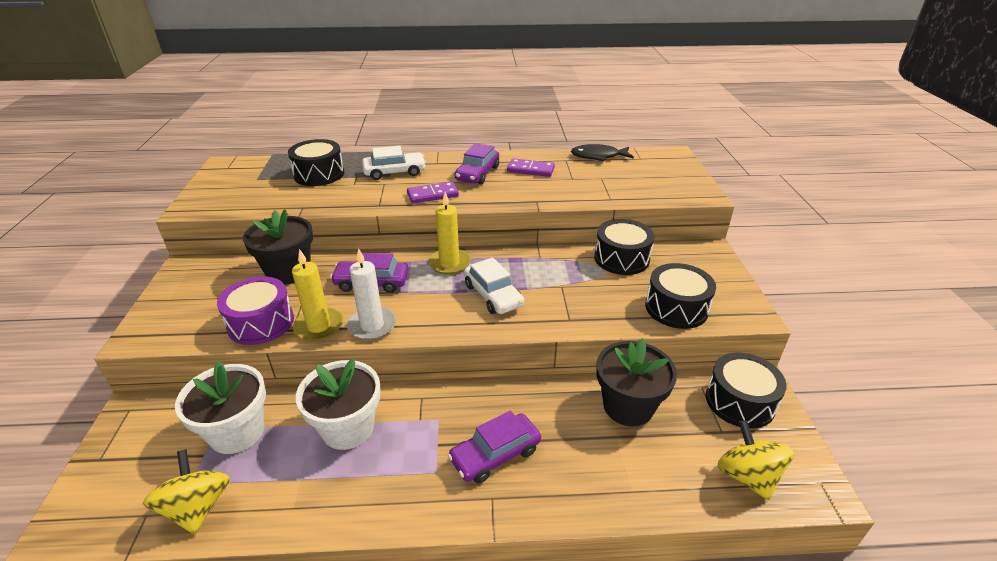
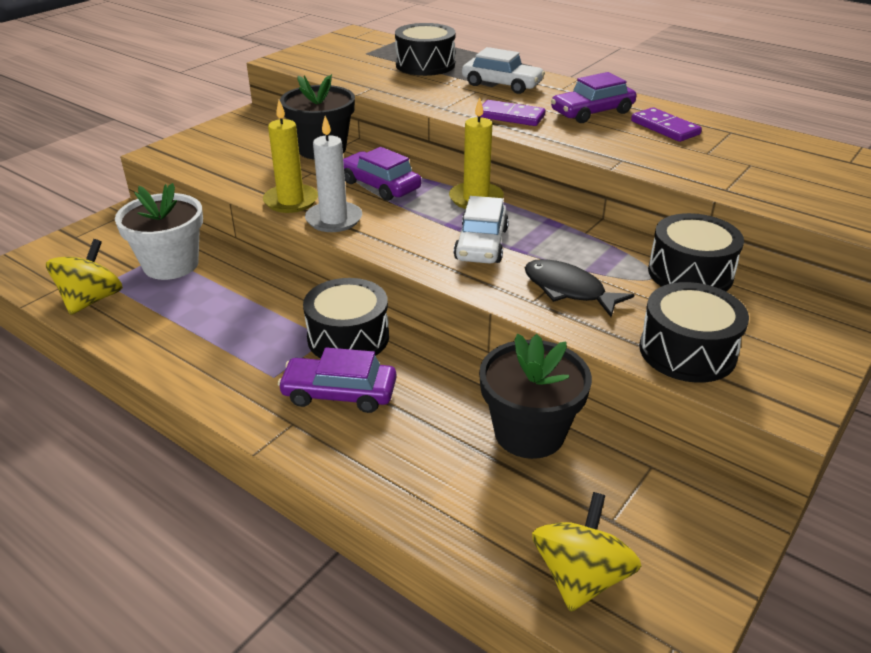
camera: 40 degrees right, 0 degrees up
purple drum [217,276,294,345] -> none
white flower pot [296,359,381,450] -> none
black fish [571,144,634,162] -> black fish moved to [525,259,634,317]
black drum [706,353,787,429] -> black drum moved to [303,278,389,358]

